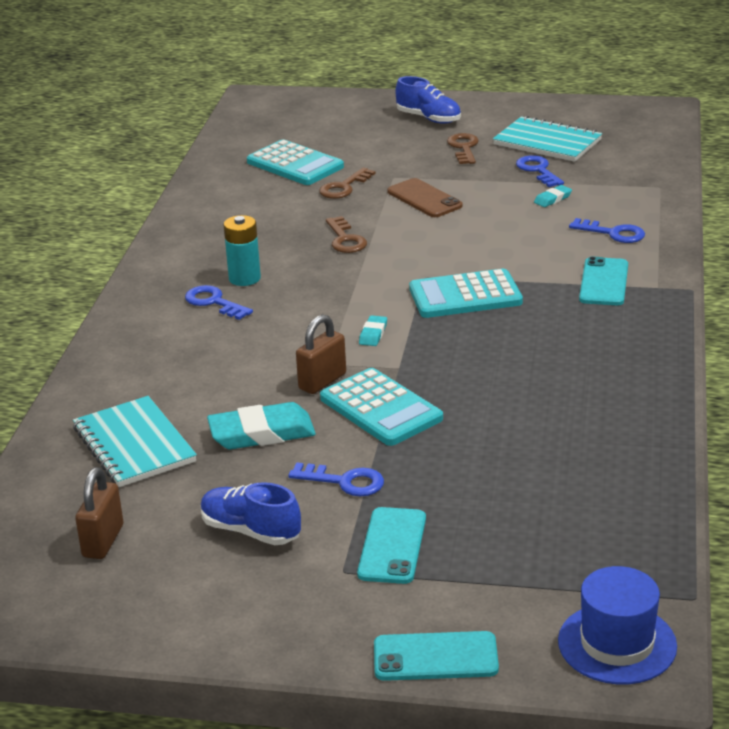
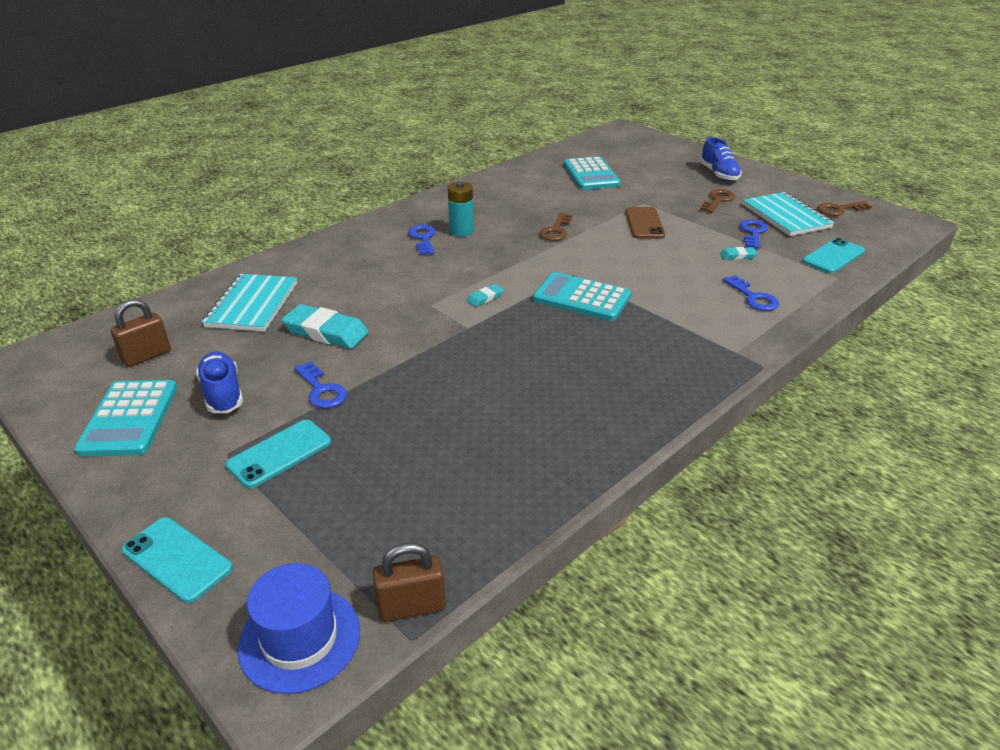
camera: 35 degrees right, 5 degrees up
brown padlock [296,314,346,394] -> brown padlock moved to [373,543,446,622]
brown key [319,167,376,199] -> brown key moved to [817,201,872,216]
turquoise calculator [320,368,443,446] -> turquoise calculator moved to [74,380,177,457]
turquoise phone [579,257,628,305] -> turquoise phone moved to [802,238,865,273]

